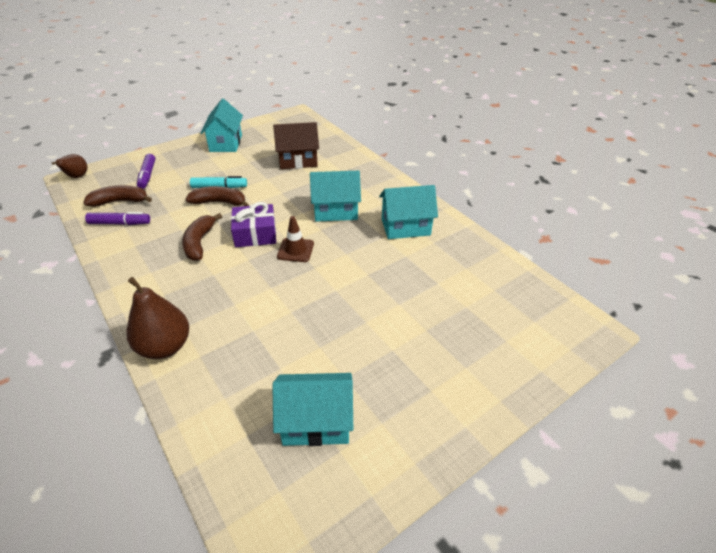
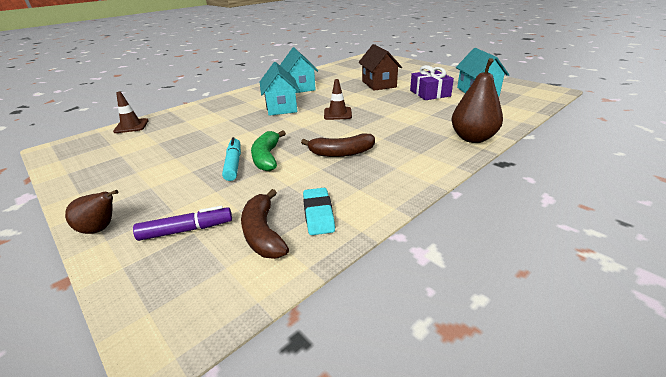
camera: 95 degrees left, 10 degrees down
brown pear [52,154,87,178] -> brown pear moved to [65,190,118,234]
purple marker [85,212,150,225] -> turquoise eraser [303,188,335,235]
brown banana [185,186,249,206] -> green banana [251,130,286,171]
turquoise house [201,99,243,152] -> none
purple gift [231,202,276,247] -> purple gift moved to [410,65,454,100]
brown house [273,122,319,169] -> brown house moved to [358,44,402,91]
none -> brown traffic cone [113,92,149,133]

